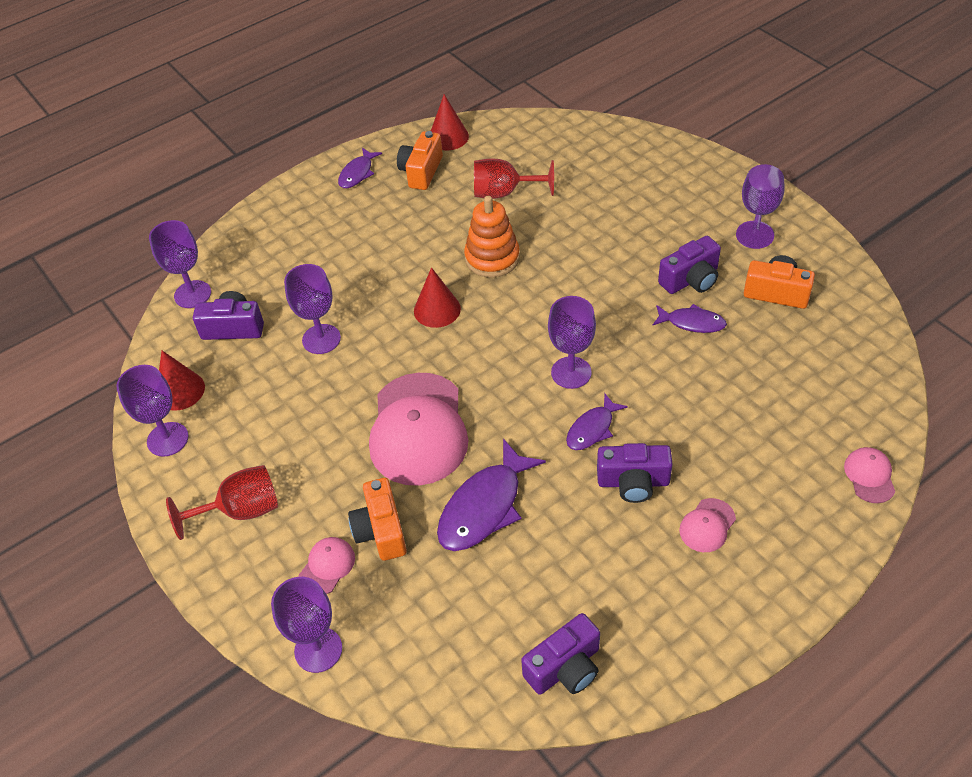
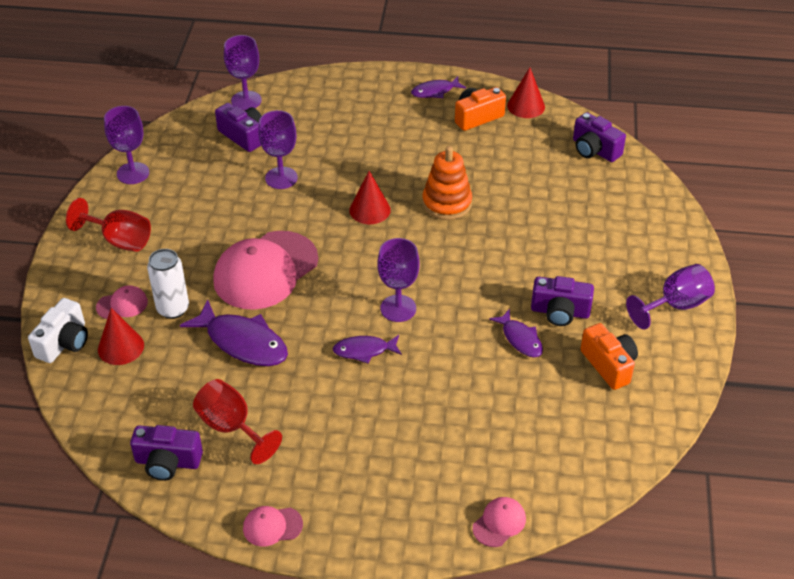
camera: 40 degrees right, 5 degrees down
red cone [159,351,205,411] -> red cone moved to [98,308,144,365]
purple goblet [271,577,342,673] -> white camera [28,298,88,363]
orange camera [348,478,407,561] -> white can [147,249,189,319]
purple fish [437,439,546,551] -> purple fish turned 135 degrees counterclockwise [180,299,288,366]
red goblet [474,158,554,199] -> red goblet moved to [193,379,282,464]
purple camera [597,443,673,503] -> purple camera moved to [573,112,626,162]
pink cap [679,498,736,552] -> pink cap moved to [243,506,303,546]

